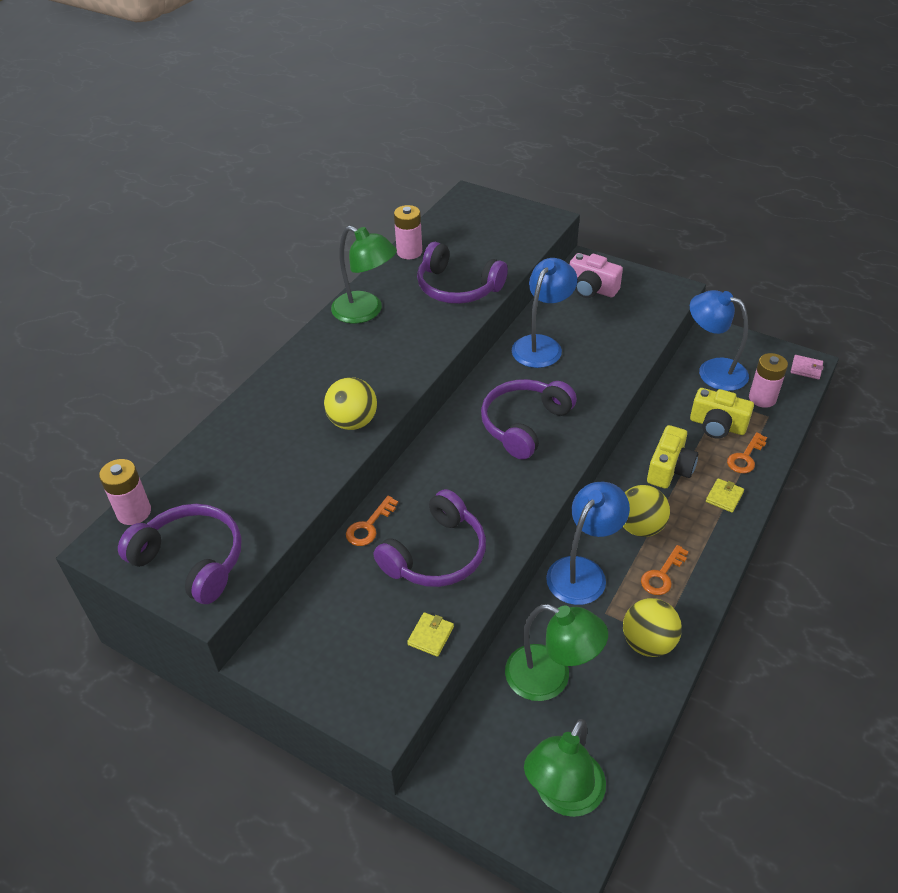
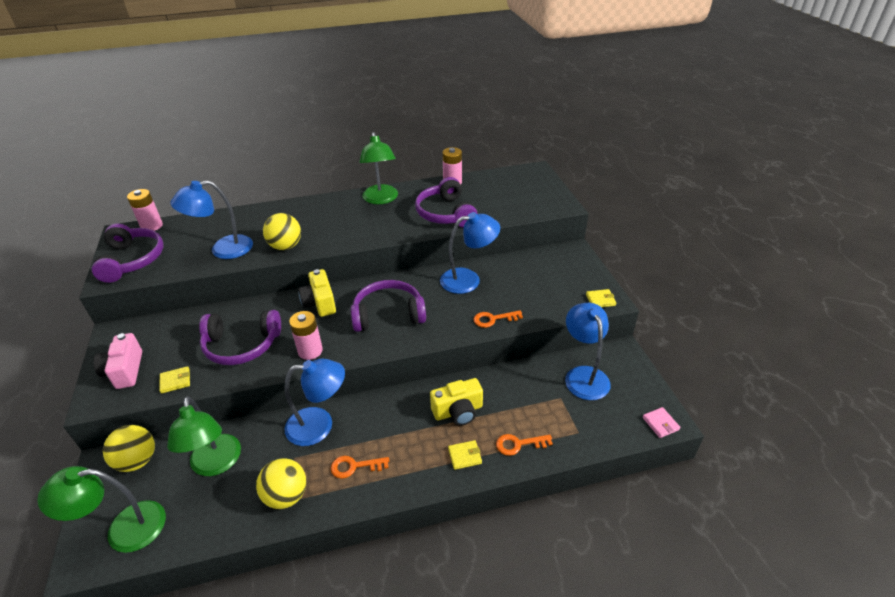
camera: 45 degrees right, 5 degrees down
orange key [346,496,398,546] -> orange key moved to [473,310,523,328]
pink camera [569,253,623,298] -> pink camera moved to [93,333,142,389]
yellow ball [623,485,670,537] -> yellow ball moved to [103,425,155,472]
yellow camera [690,388,754,438] -> yellow camera moved to [298,269,336,317]
pink battery [749,353,788,408] -> pink battery moved to [289,311,323,360]
none -> blue lamp [170,180,253,259]
none -> yellow wallet [586,289,616,307]

